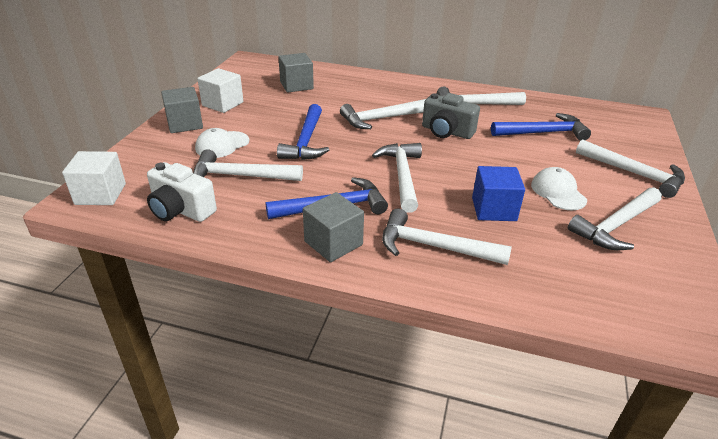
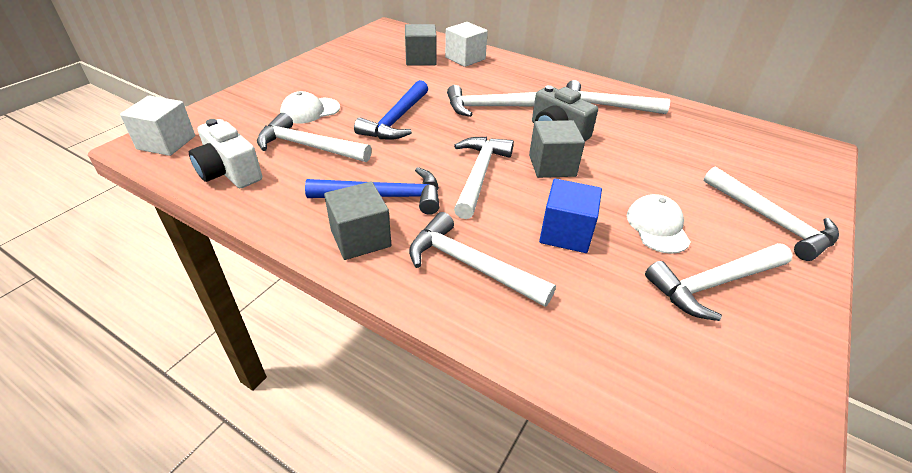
camera: 15 degrees right, 5 degrees up
grey cube [161,87,203,133] -> grey cube moved to [529,120,585,178]
white cube [197,68,243,113] -> white cube moved to [445,22,488,67]
blue hammer [491,113,591,141] -> none

